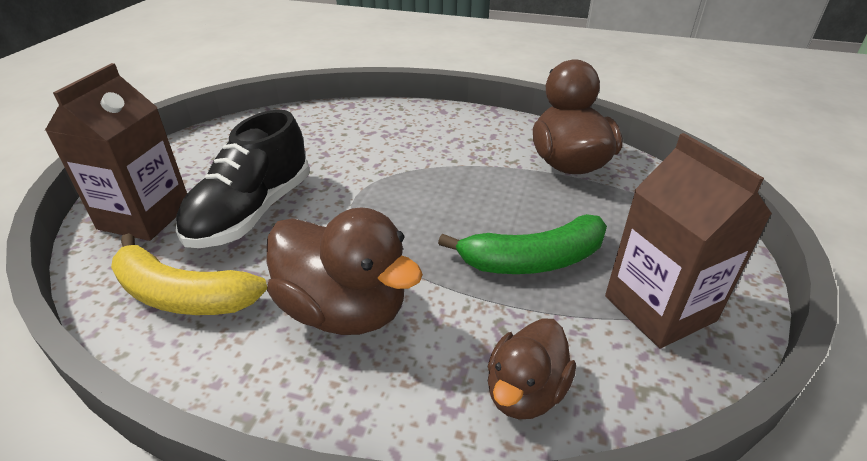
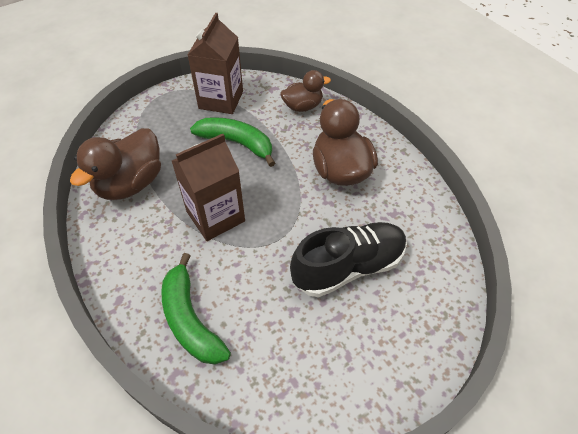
camera: 140 degrees left, 15 degrees up
brown carton [45,63,187,241] -> brown carton moved to [172,134,245,241]
yellow banana [111,233,267,315] -> none
none -> green banana [161,253,231,365]

